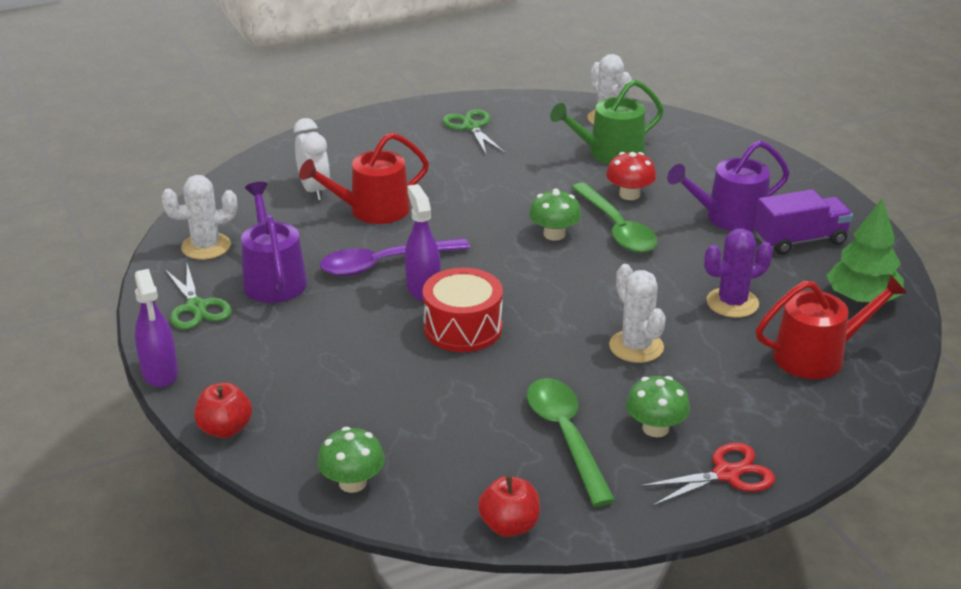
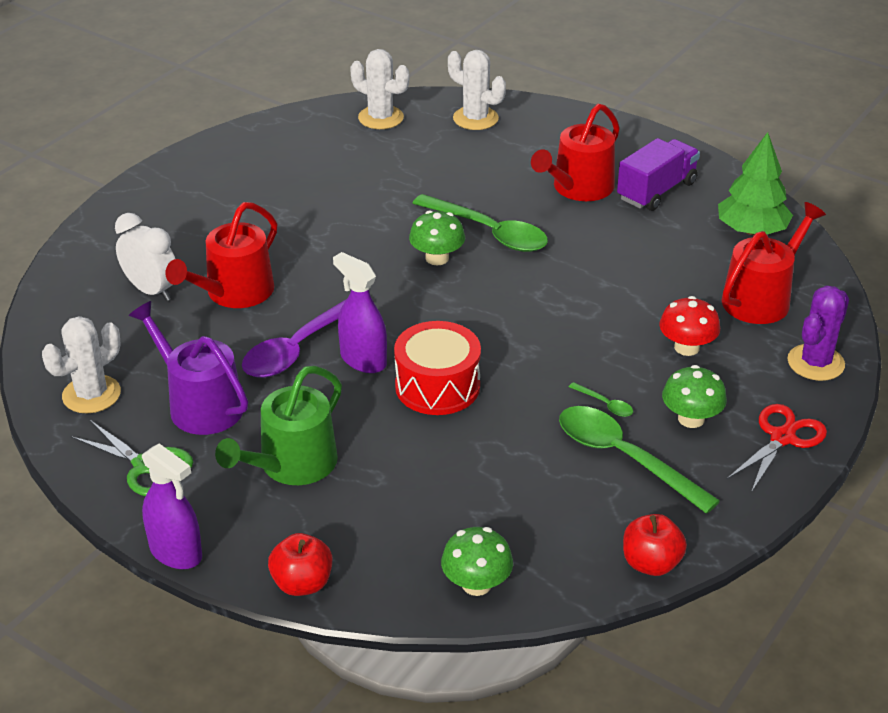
camera: 30 degrees left, 5 degrees up
green scissors [442,109,505,156] -> none
green watering can [550,79,664,164] -> green watering can moved to [215,366,342,485]
red mushroom [606,152,656,200] -> red mushroom moved to [659,296,720,356]
white cactus [609,264,666,363] -> white cactus moved to [448,50,506,130]
purple watering can [667,140,790,231] -> red watering can [531,104,620,201]
purple cactus [704,228,773,318] -> purple cactus moved to [788,285,849,381]
none -> green spoon [569,382,633,417]

